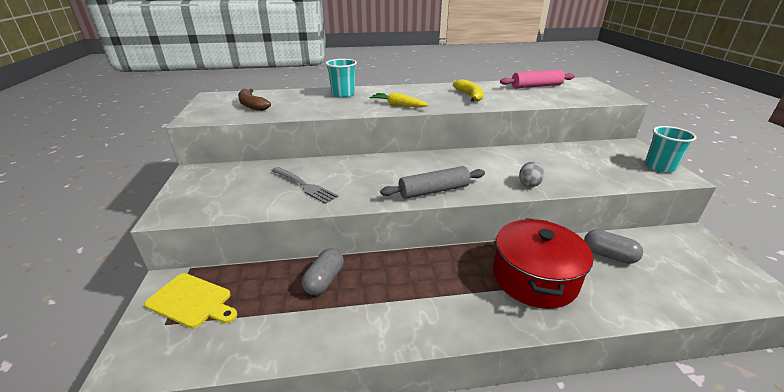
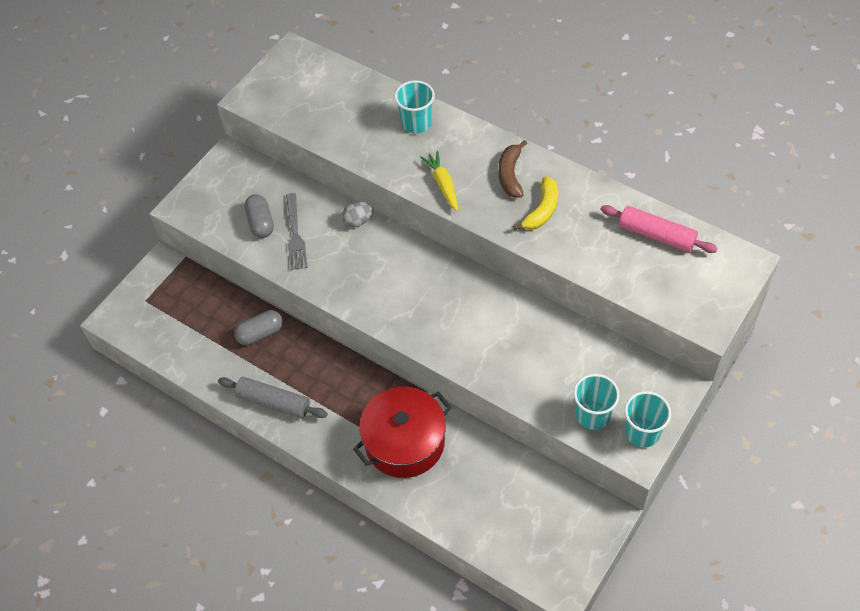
camera: 45 degrees right, 25 degrees up
yellow cutting board [144,273,237,328] -> none
brown banana [238,89,271,111] -> brown banana moved to [498,140,527,198]
grey rolling pin [380,166,485,199] -> grey rolling pin moved to [218,377,328,419]
grey egg [519,162,544,187] -> grey egg moved to [342,202,373,227]
grey capsule [584,229,643,264] -> grey capsule moved to [244,194,274,238]
none -> turquoise cup [574,374,620,430]

